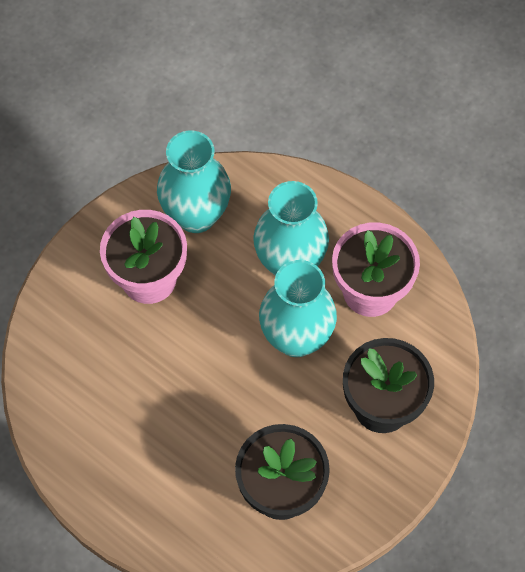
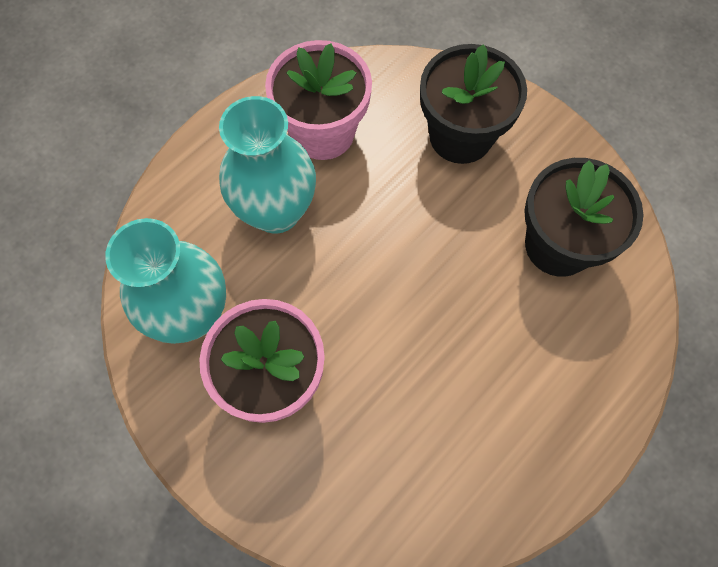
camera: 85 degrees left, 5 degrees up
turquoise vase [259,260,337,357] -> none

